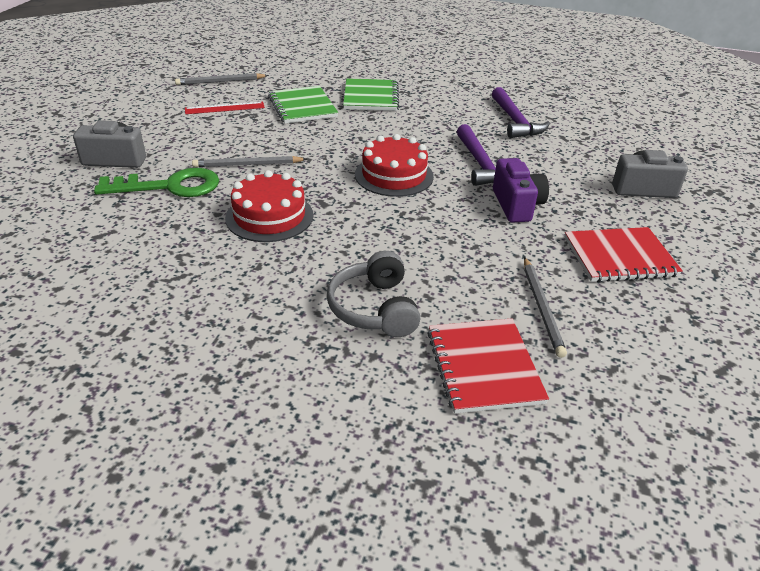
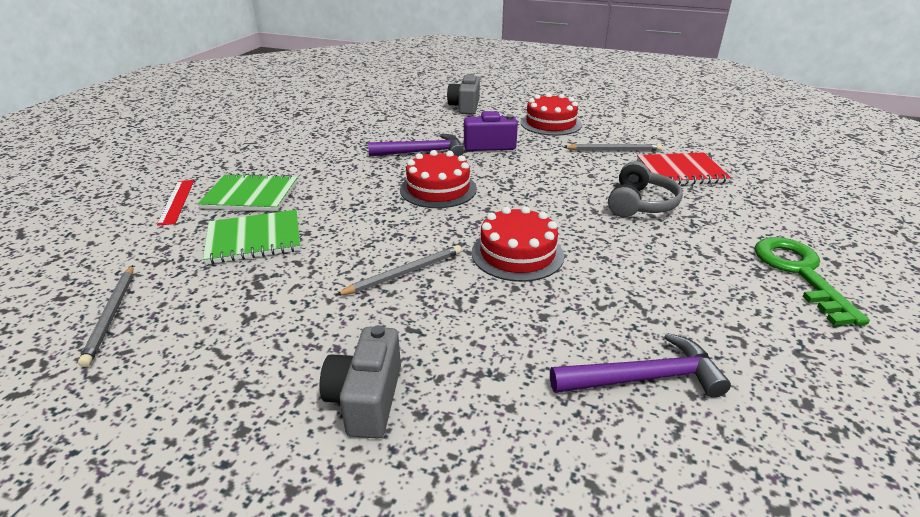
camera: 85 degrees left, 5 degrees down
green key [94,168,219,197] -> green key moved to [755,237,870,326]
red ruler [185,102,265,114] -> red ruler moved to [157,180,194,226]
grey pencil [192,156,307,168] -> grey pencil turned 120 degrees counterclockwise [335,245,461,296]
grey headphones [327,251,420,337] -> grey headphones turned 60 degrees counterclockwise [608,161,683,217]
purple hammer [492,87,550,138] -> purple hammer moved to [550,333,731,398]
red notebook [564,227,683,282] -> red cake [520,93,582,136]

